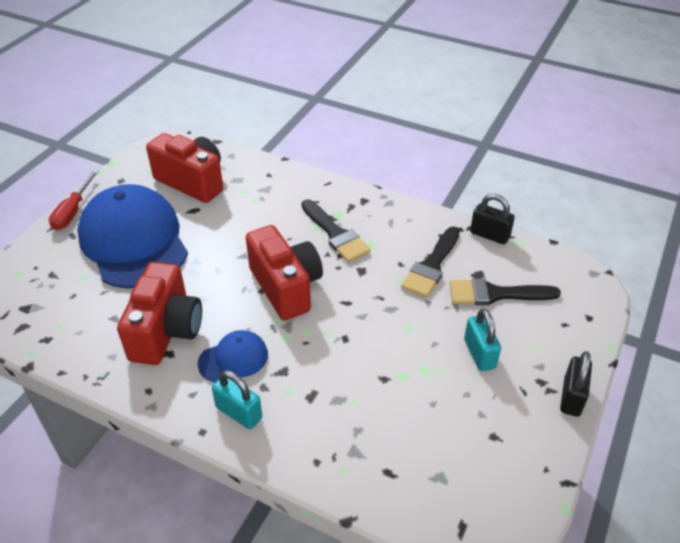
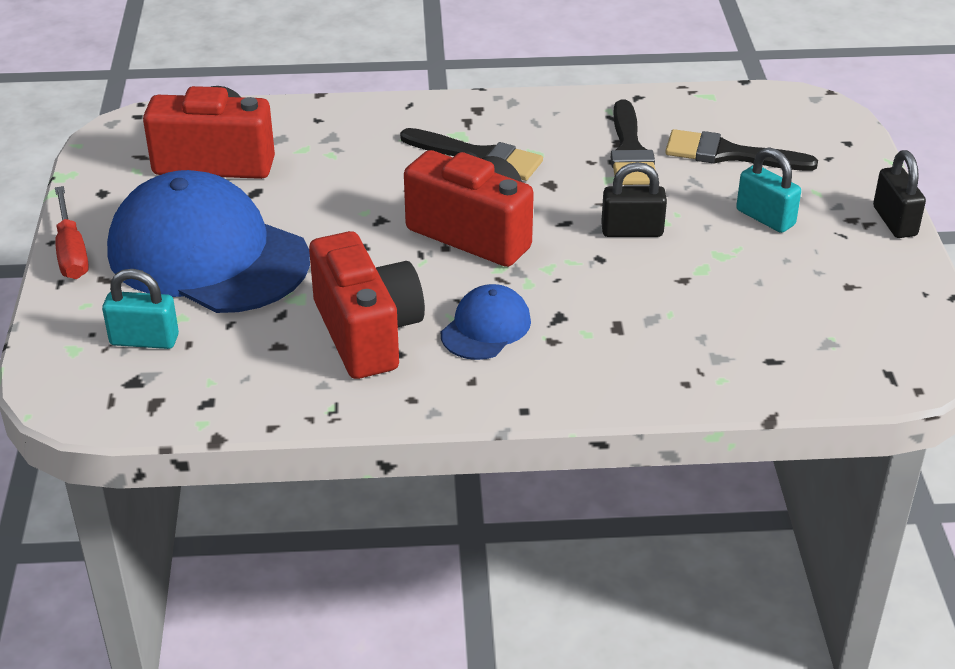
camera: 30 degrees left, 5 degrees down
turquoise padlock [212,370,262,429] -> turquoise padlock moved to [102,269,179,349]
black brush [449,278,561,305] -> black brush turned 45 degrees clockwise [665,129,818,171]
black padlock [470,194,515,244] -> black padlock moved to [601,162,667,237]

